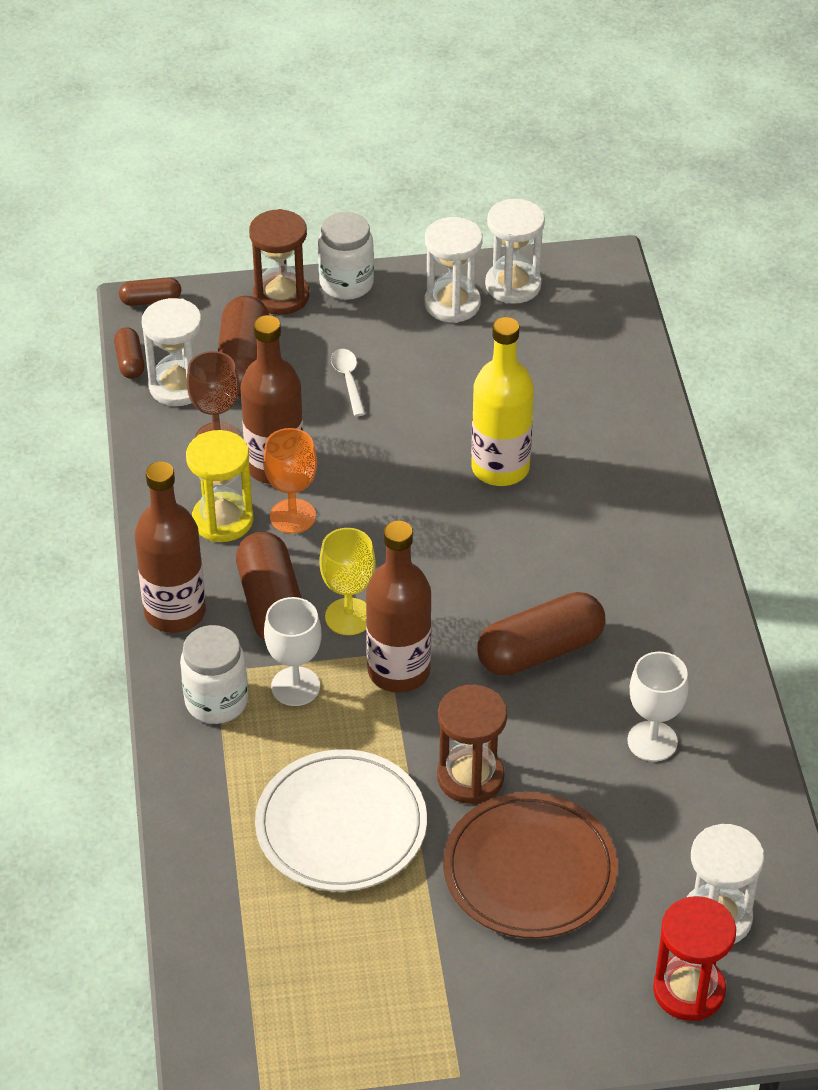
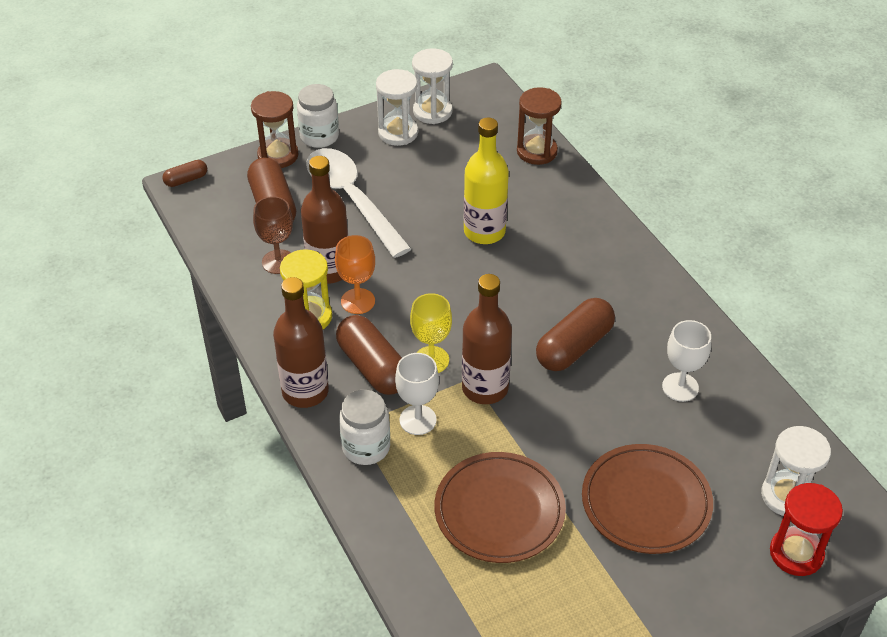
camera: 20 degrees left, 0 degrees up
brown capsule [114,327,145,379] -> none
white hourglass [142,298,202,406] -> none
white plate [255,749,427,891] -> brown plate [434,452,566,563]
white spoon [331,349,365,416] -> white spoon [306,148,412,258], size x2.50
brown hourglass [437,685,507,804] -> brown hourglass moved to [517,87,562,165]

